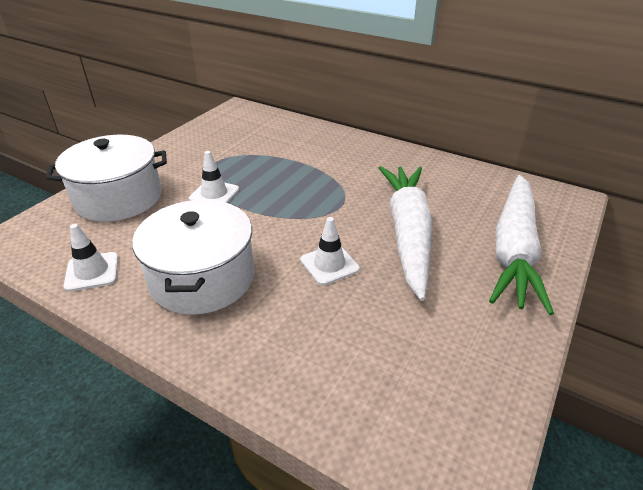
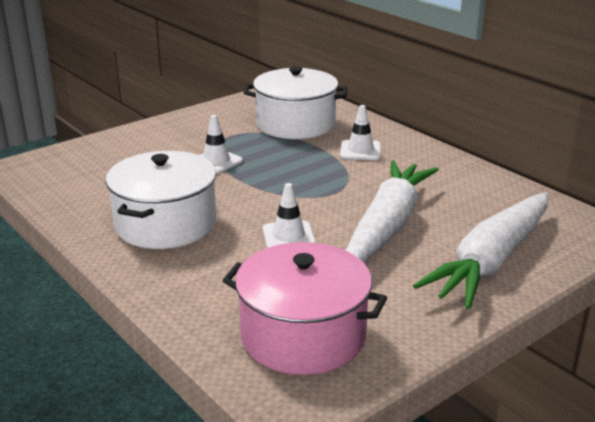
camera: 20 degrees right, 10 degrees down
white pot [46,135,167,222] -> white pot moved to [243,66,347,139]
white traffic cone [64,224,118,292] -> white traffic cone moved to [340,105,381,160]
none -> pink pot [222,242,387,375]

